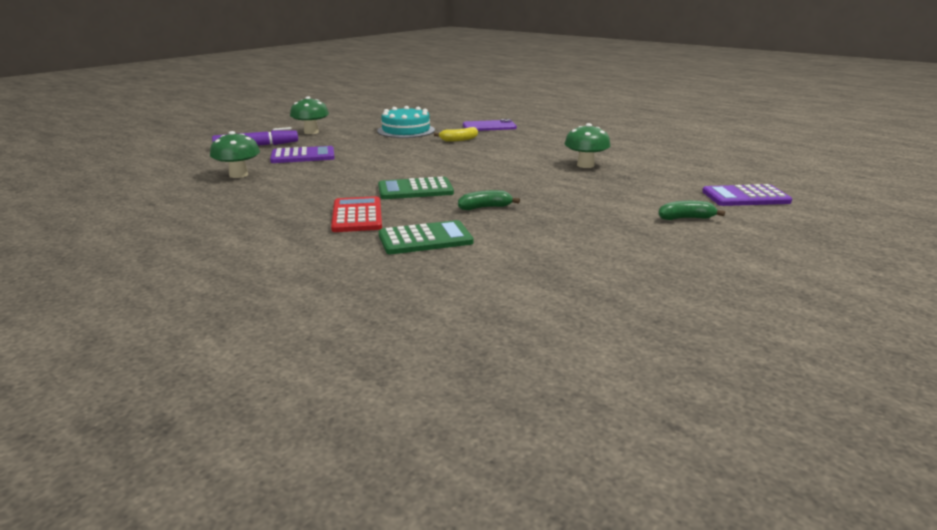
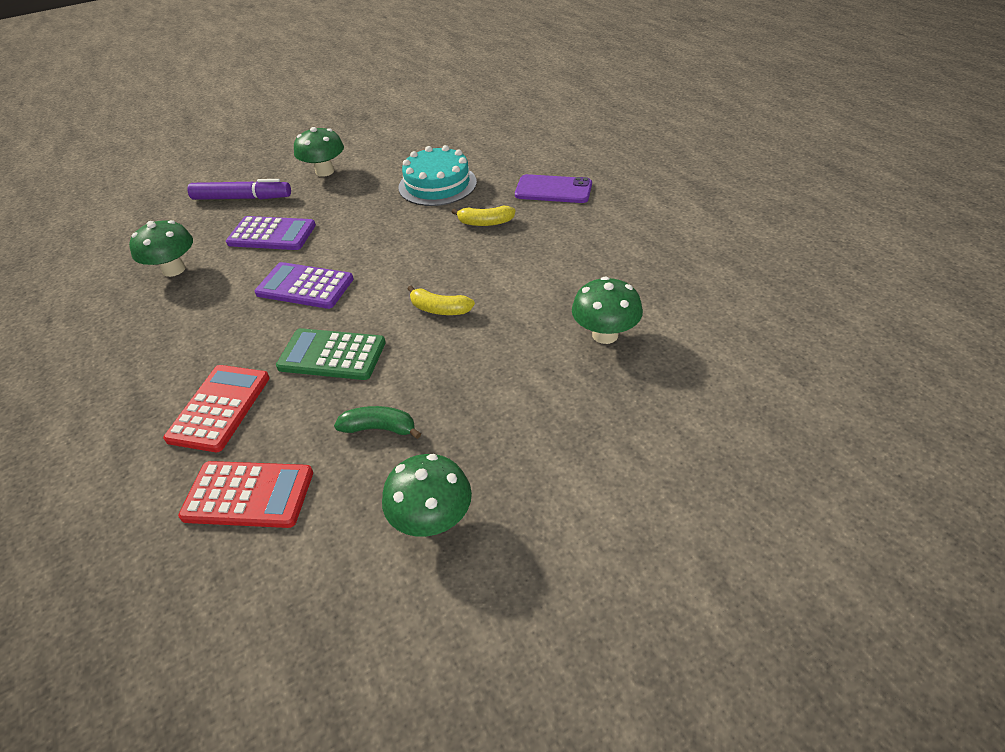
camera: 25 degrees right, 20 degrees up
green calculator [379,220,473,254] -> red calculator [178,461,313,528]
green banana [658,201,725,220] -> none
purple calculator [702,184,792,206] -> purple calculator moved to [255,262,353,309]
none -> green mushroom [382,454,472,537]
none -> yellow banana [408,286,475,315]

